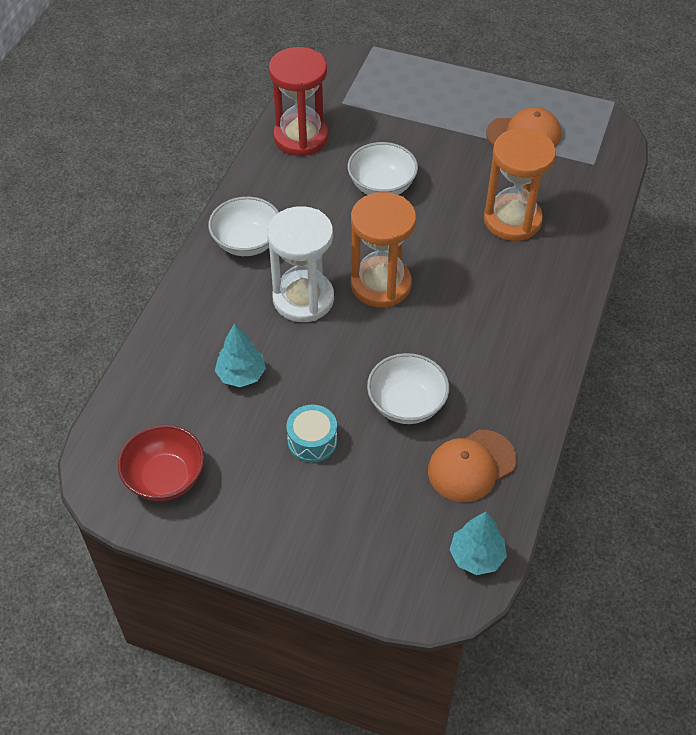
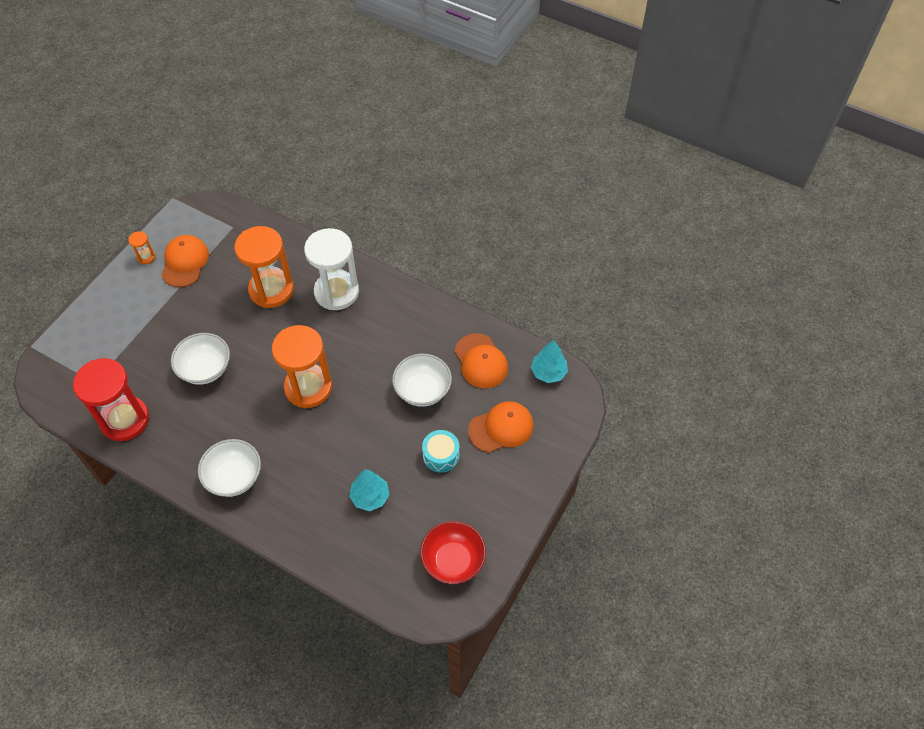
camera: 80 degrees left, 5 degrees up
white hourglass [267,206,334,322] -> white hourglass moved to [304,228,359,310]
none -> orange hourglass [128,231,155,264]
none -> orange cap [468,401,534,453]

